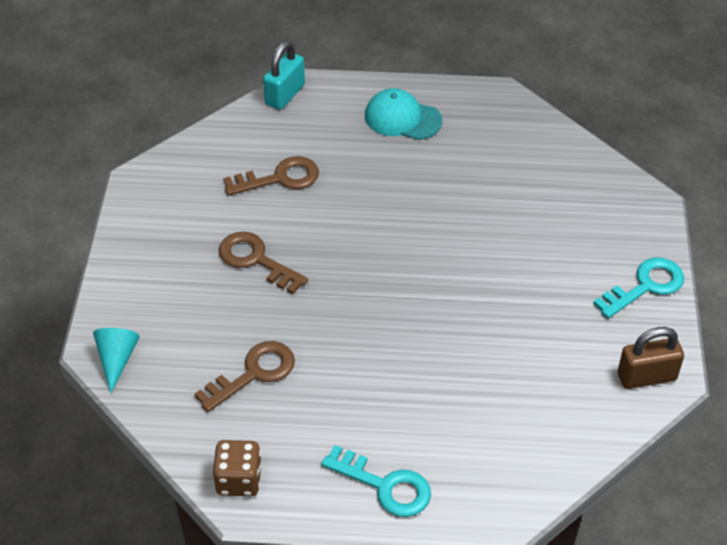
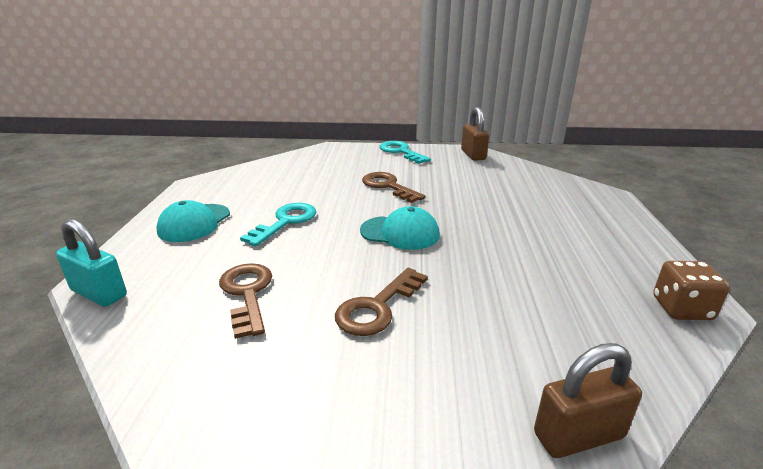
camera: 90 degrees left, 20 degrees down
turquoise cone [93,328,140,393] -> brown padlock [534,343,642,458]
brown key [194,341,295,412] -> brown key moved to [362,172,425,203]
turquoise key [321,445,431,517] -> turquoise key moved to [240,203,316,246]
none -> turquoise cap [360,206,440,250]

